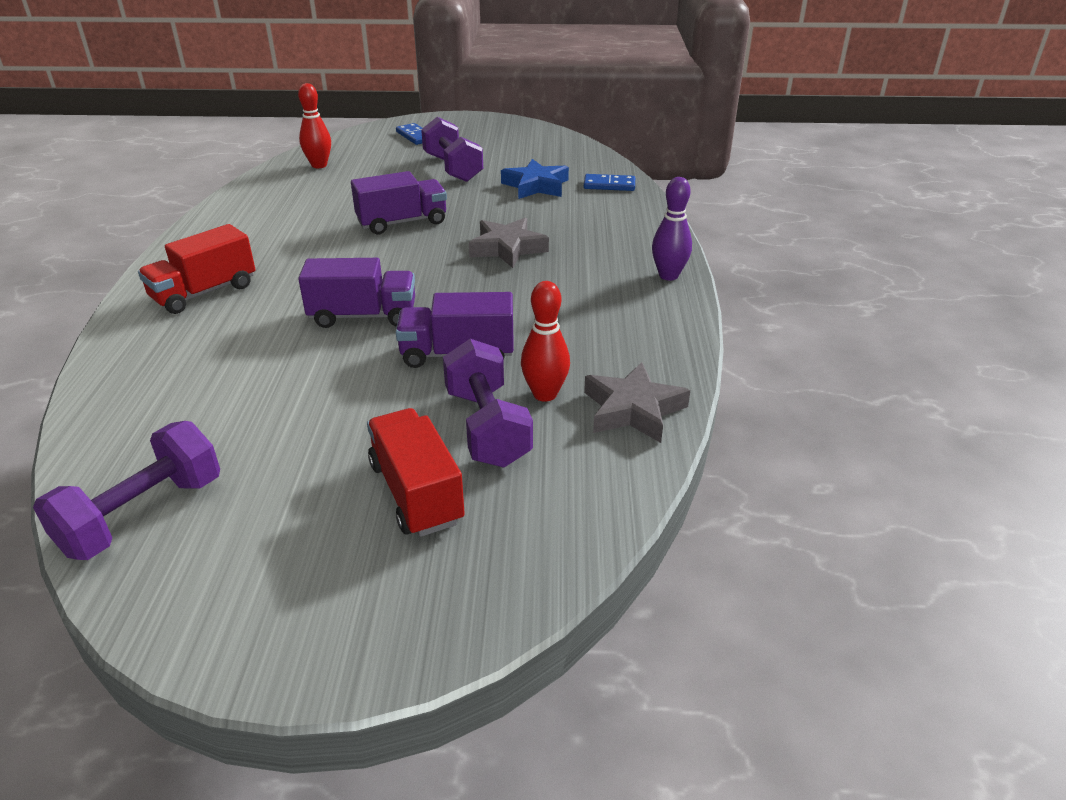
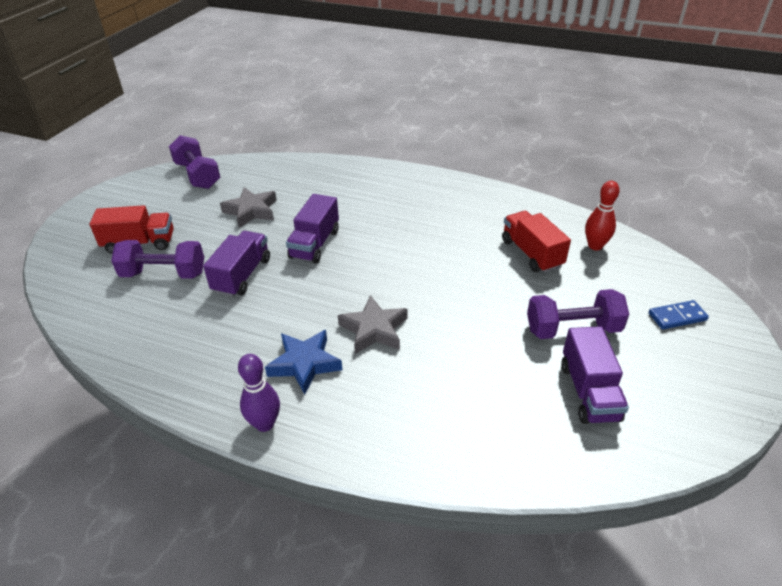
camera: 110 degrees right, 5 degrees up
red truck [138,224,256,314] -> red truck moved to [502,211,571,273]
purple truck [351,171,447,234] -> purple truck moved to [561,326,629,424]
blue star [501,159,569,199] -> blue star moved to [265,330,342,394]
red bowling pin [521,281,570,402] -> none
blue domino [584,174,635,191] -> none
grey star [584,362,690,443] -> grey star moved to [220,187,277,228]

